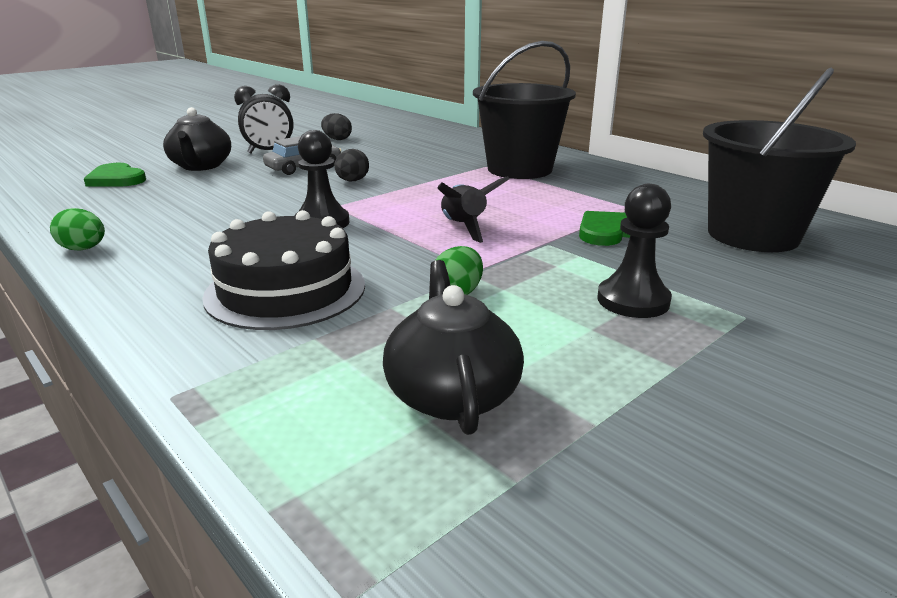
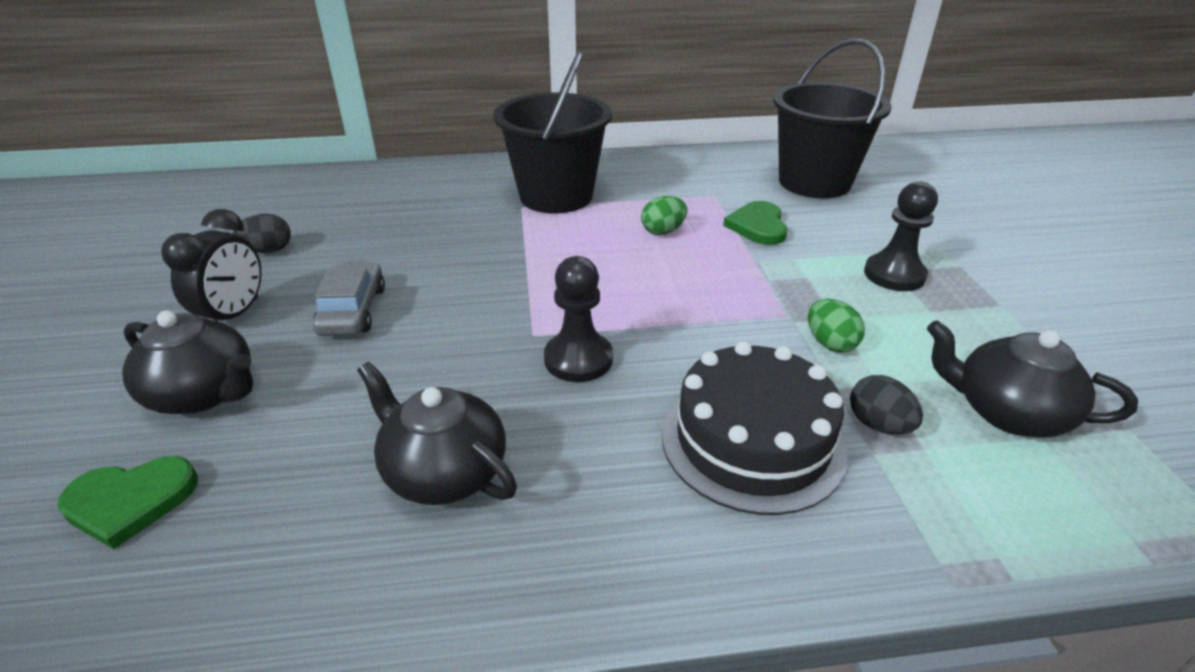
camera: 55 degrees left, 10 degrees up
green egg [50,208,105,251] -> green egg moved to [641,196,688,235]
black egg [335,149,369,181] -> black egg moved to [850,375,923,435]
black rocket [438,176,509,243] -> none
none -> black teapot [357,362,517,505]

